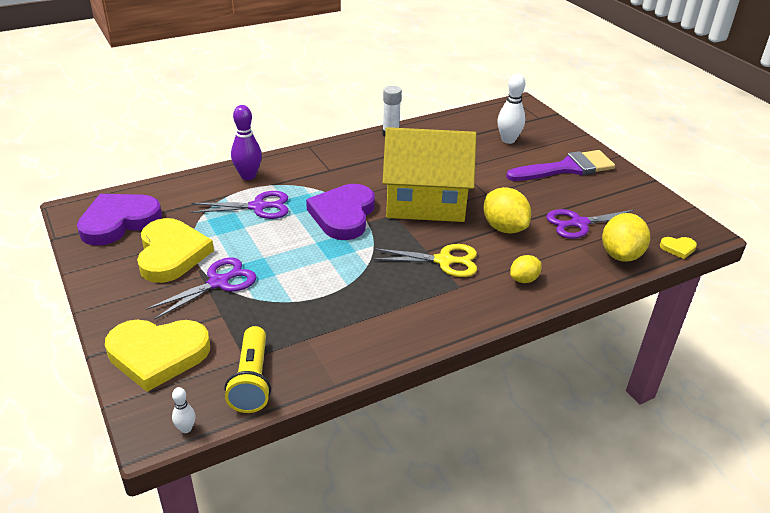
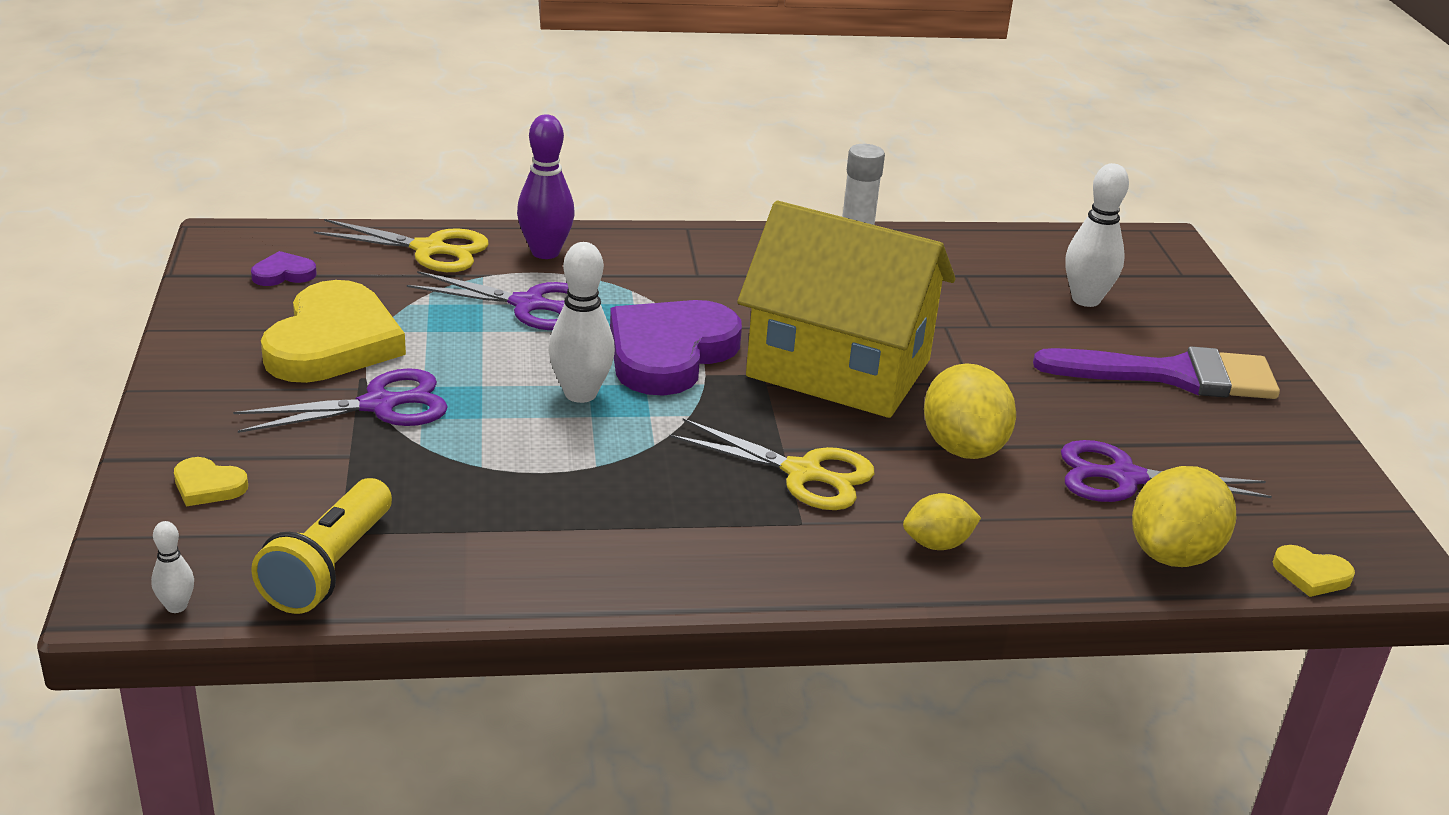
camera: 20 degrees right, 5 degrees down
purple heart [77,194,162,246] -> purple heart [251,251,317,286], size x0.42
yellow heart [105,320,210,392] -> yellow heart [174,457,248,506], size x0.42
none -> yellow scissors [314,219,489,272]
none -> white bowling pin [549,242,615,403]

